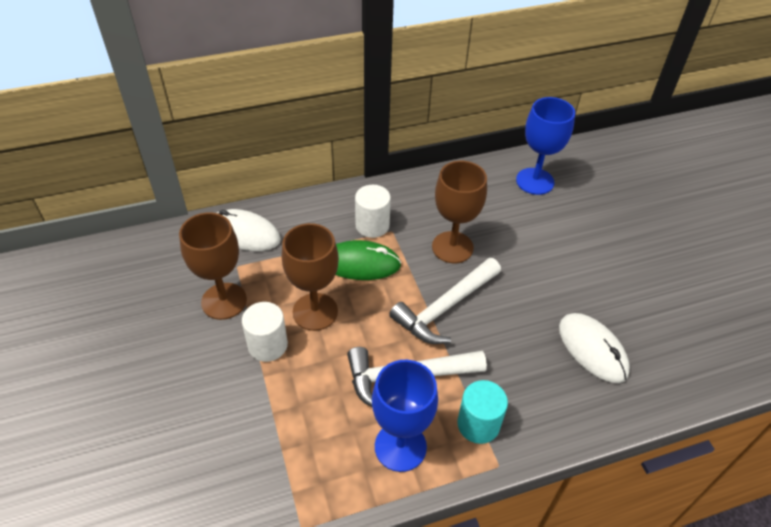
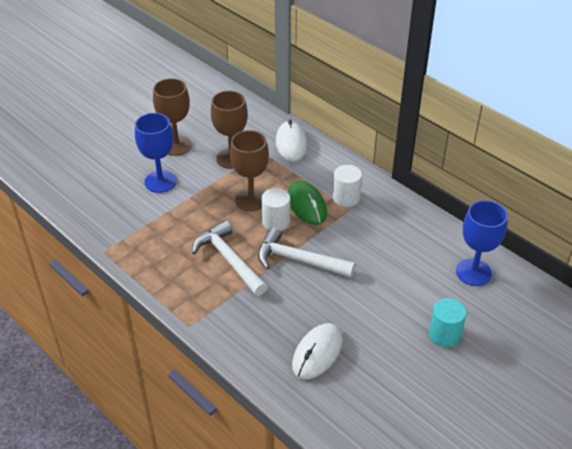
camera: 65 degrees right, 5 degrees down
white cylinder [242,302,288,362] -> white cylinder moved to [261,188,290,231]
blue goblet [372,360,438,472] -> blue goblet moved to [135,113,177,193]
brown goblet [432,161,487,263] -> brown goblet moved to [153,78,192,156]
turquoise cylinder [457,380,508,444] -> turquoise cylinder moved to [429,298,467,347]

